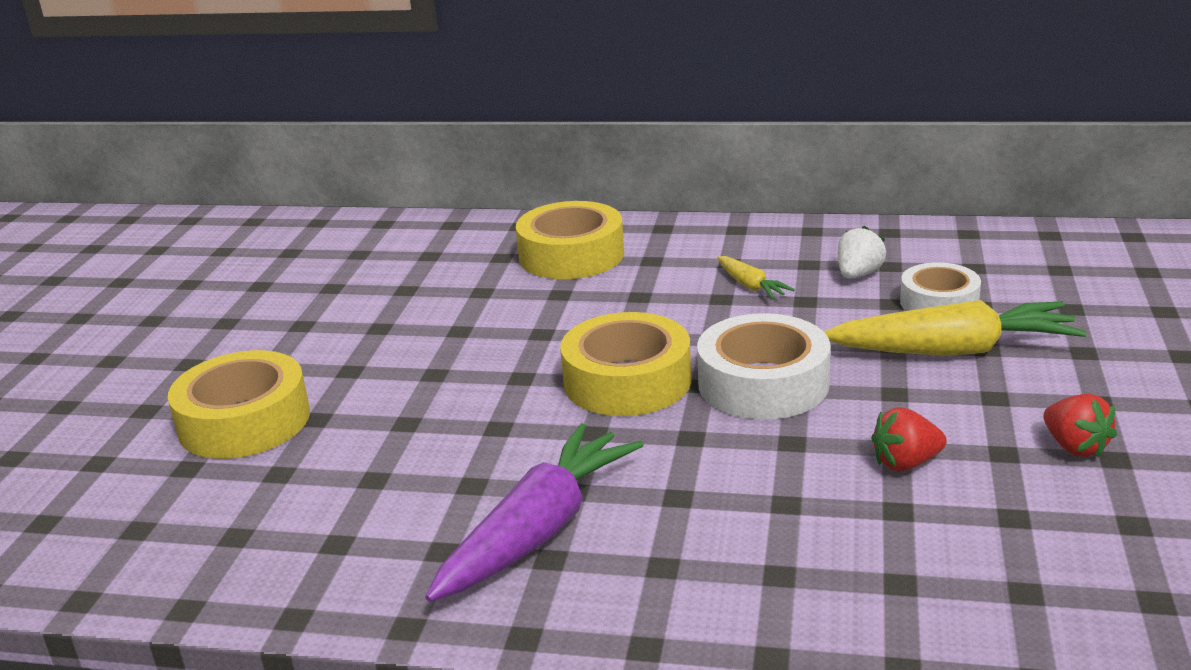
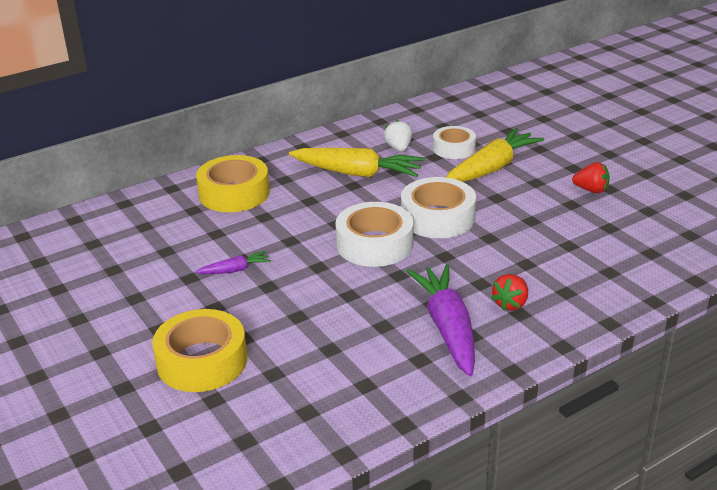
camera: 45 degrees left, 5 degrees up
yellow tape [560,312,691,416] -> white tape [335,202,413,267]
yellow carrot [718,256,795,299] -> yellow carrot [289,148,424,177], size x2.11
red strawberry [871,407,947,471] -> red strawberry moved to [491,274,528,311]
none -> purple carrot [195,251,271,274]

